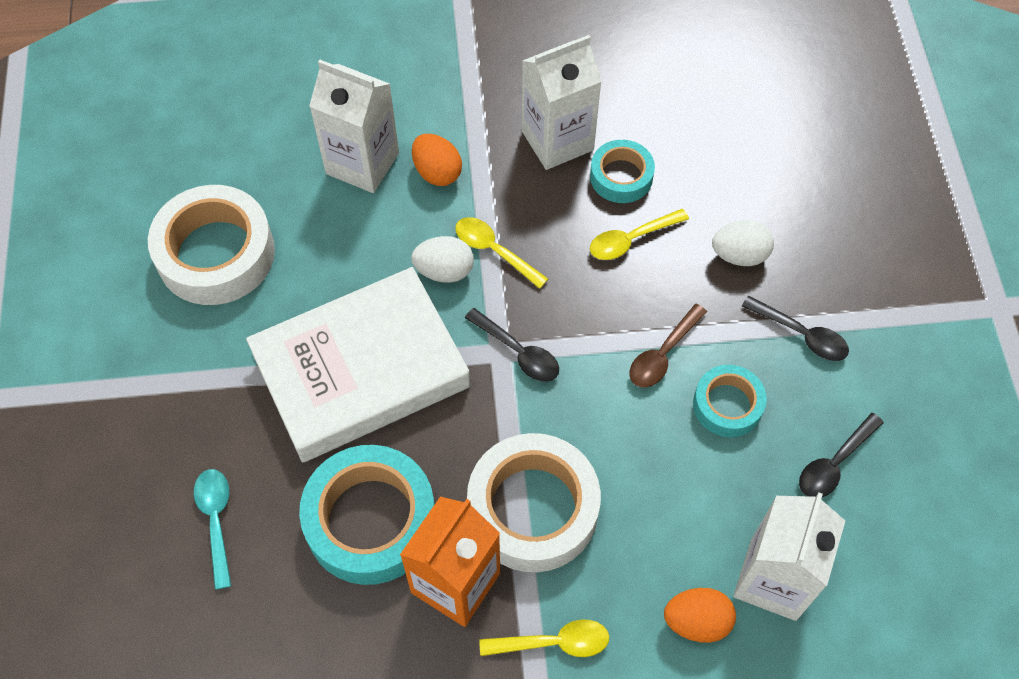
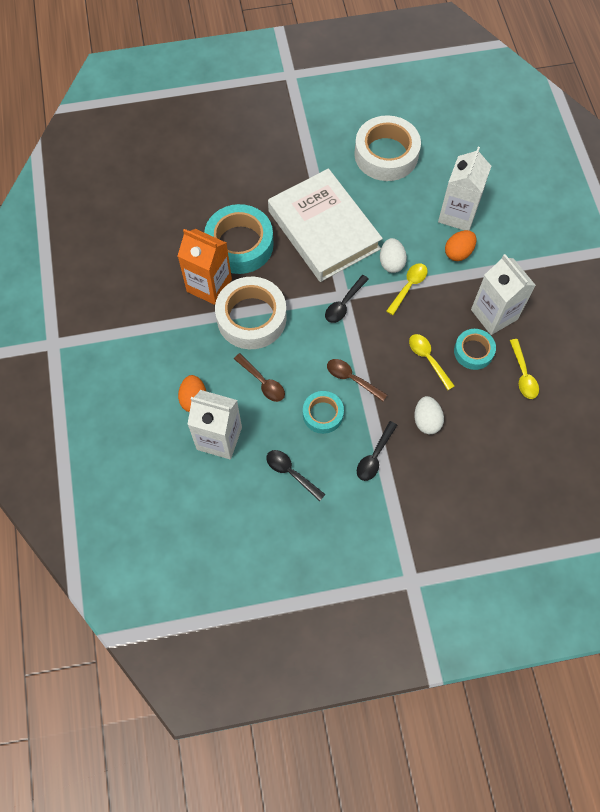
camera: 85 degrees right, 5 degrees up
turquoise spoon [194,469,231,590] -> none
yellow spoon [479,619,609,657] -> yellow spoon moved to [510,339,539,399]
none -> brown spoon [234,353,285,402]

